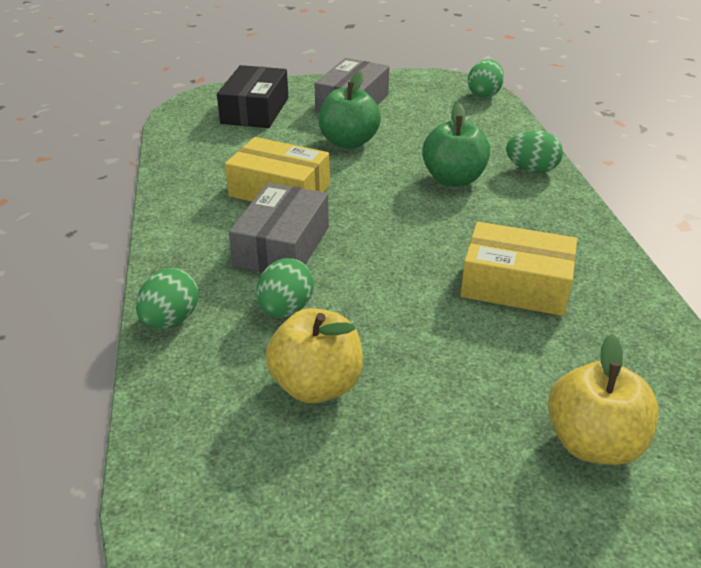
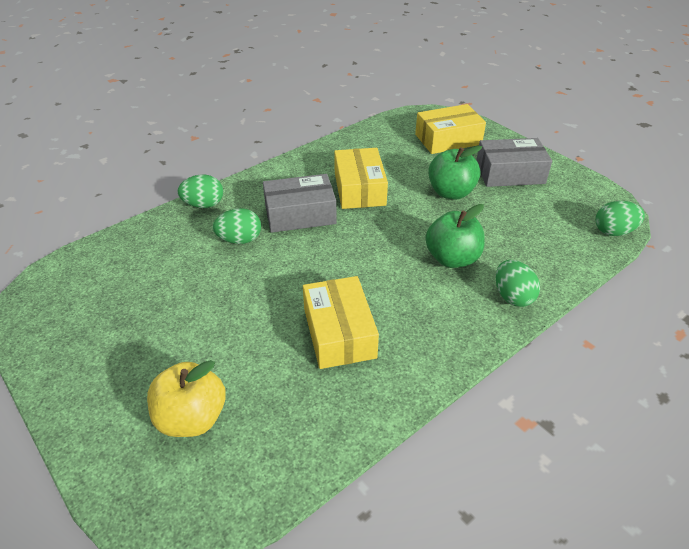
camera: 60 degrees right, 5 degrees up
black box [217,65,288,128] -> yellow box [415,104,486,154]
yellow apple [265,308,363,403] -> none

